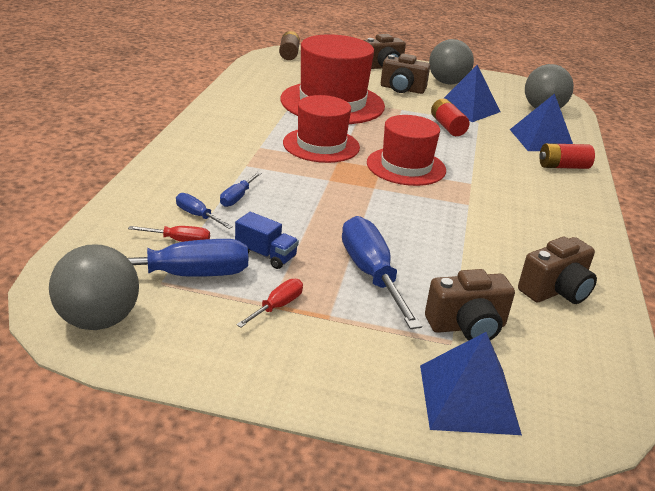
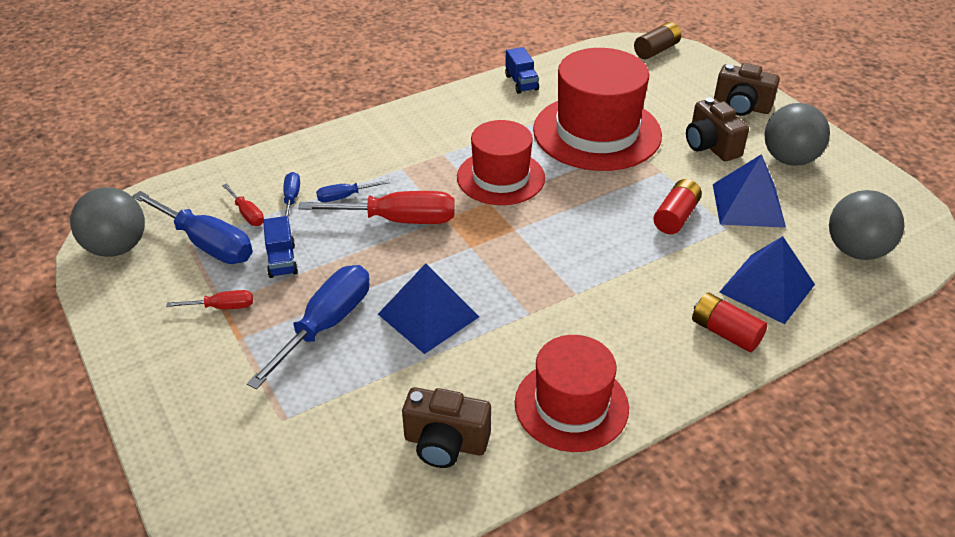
camera: 50 degrees right, 10 degrees up
red hat [367,115,446,186] -> red hat moved to [515,335,629,452]
blue pyramid [420,332,522,435] -> blue pyramid moved to [378,263,479,354]
brown camera [425,269,515,341] -> none
none -> red screwdriver [298,191,455,224]
none -> blue truck [505,47,539,94]

